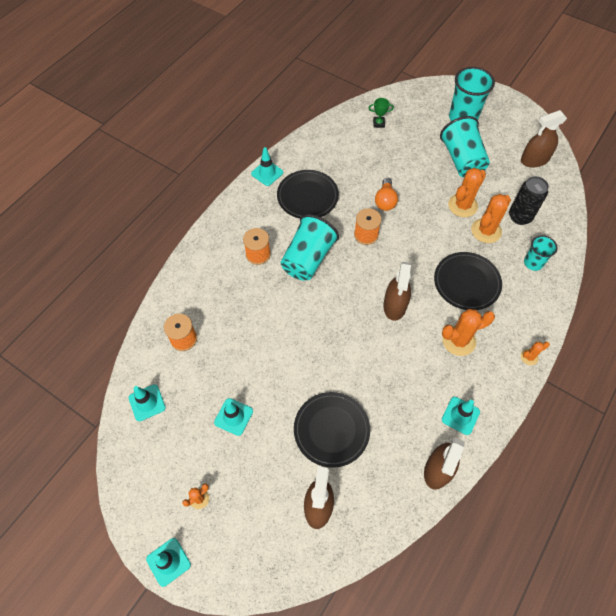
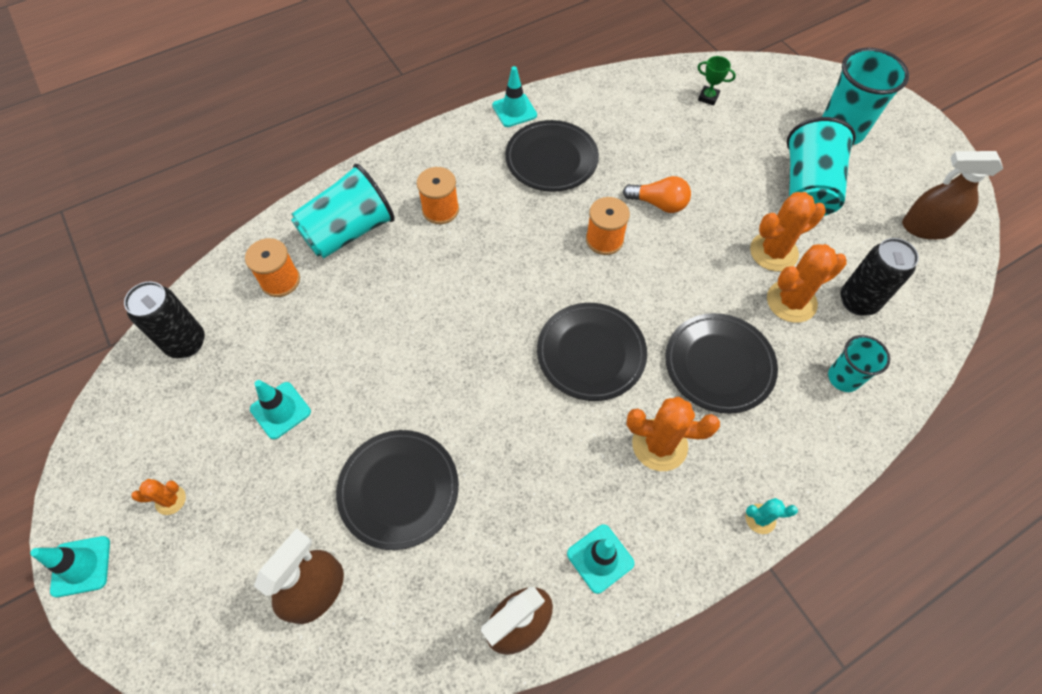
camera: 25 degrees right, 0 degrees up
turquoise traffic cone [129,384,166,421] -> black can [124,281,205,358]
turquoise cup [281,214,339,281] -> turquoise cup moved to [291,164,395,258]
orange light bulb [375,178,398,211] -> orange light bulb turned 105 degrees counterclockwise [623,176,691,213]
brown spray bottle [383,262,411,321] -> black plate [537,303,647,401]
orange cactus [521,342,550,365] -> turquoise cactus [746,498,798,534]

